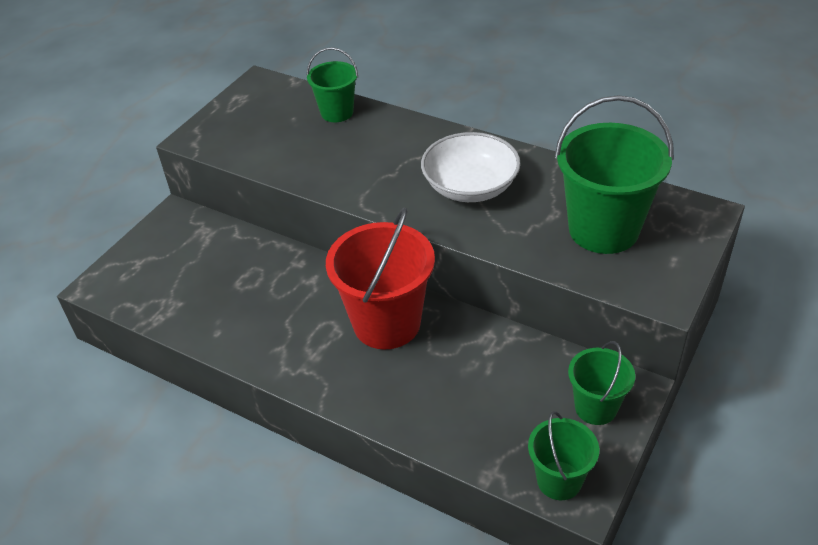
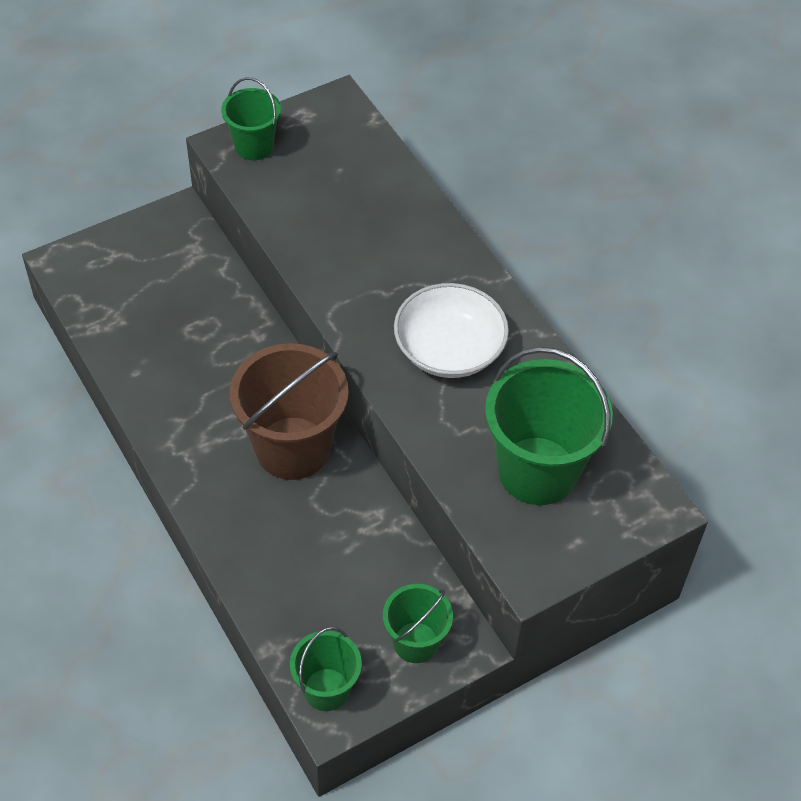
camera: 25 degrees right, 10 degrees up
green bucket [307,47,358,122] -> green bucket moved to [221,77,281,160]
red bucket [326,207,435,350] -> brown bucket [230,343,349,480]

